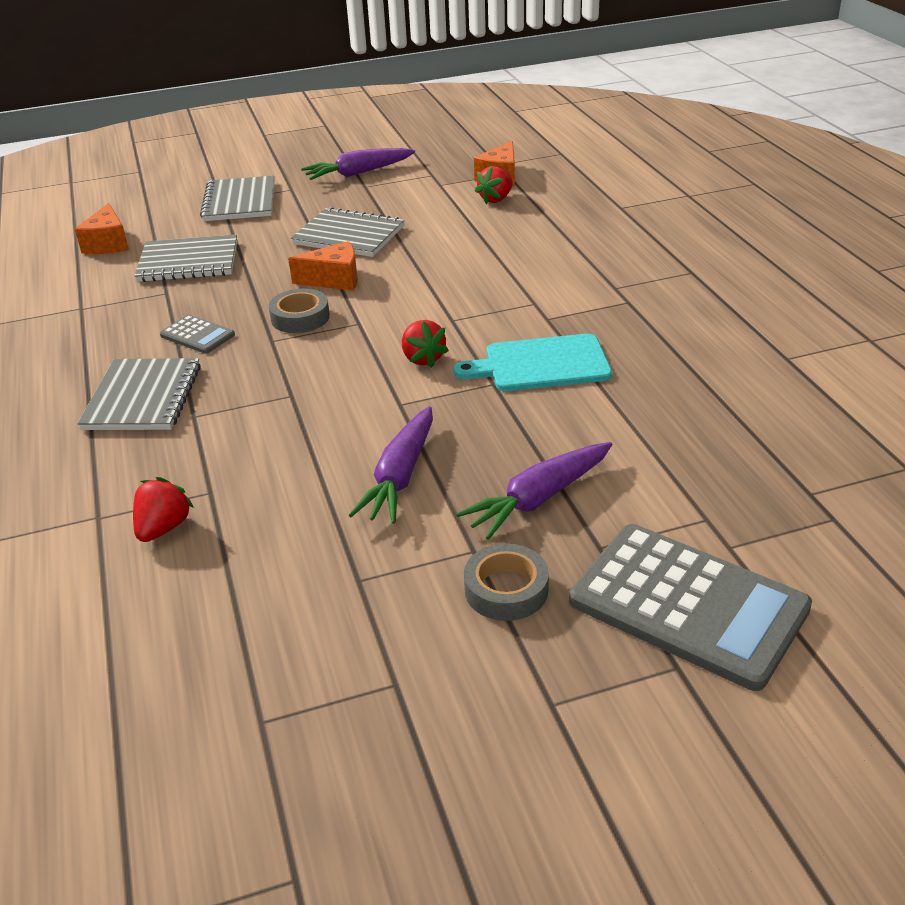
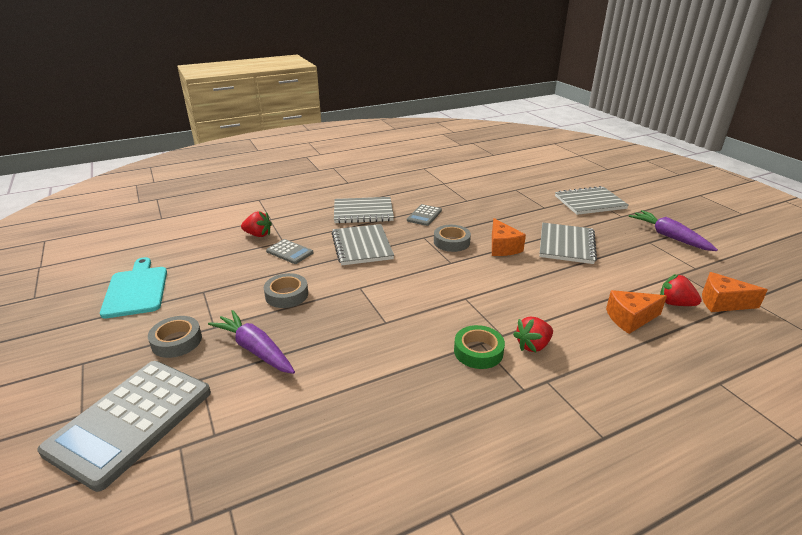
camera: 80 degrees right, 5 degrees down
orange cheese [75,203,129,254] -> orange cheese moved to [606,290,667,334]
grey notebook [134,235,237,282] -> grey notebook moved to [331,224,394,265]
purple carrot [349,406,433,524] -> grey tape [264,273,308,308]
red strawberry [402,320,449,368] -> red strawberry moved to [513,317,553,352]
turquoise cutting board [453,334,612,391] -> turquoise cutting board moved to [100,257,167,319]
none -> grey calculator [266,239,313,264]
none -> green tape [454,325,505,369]

